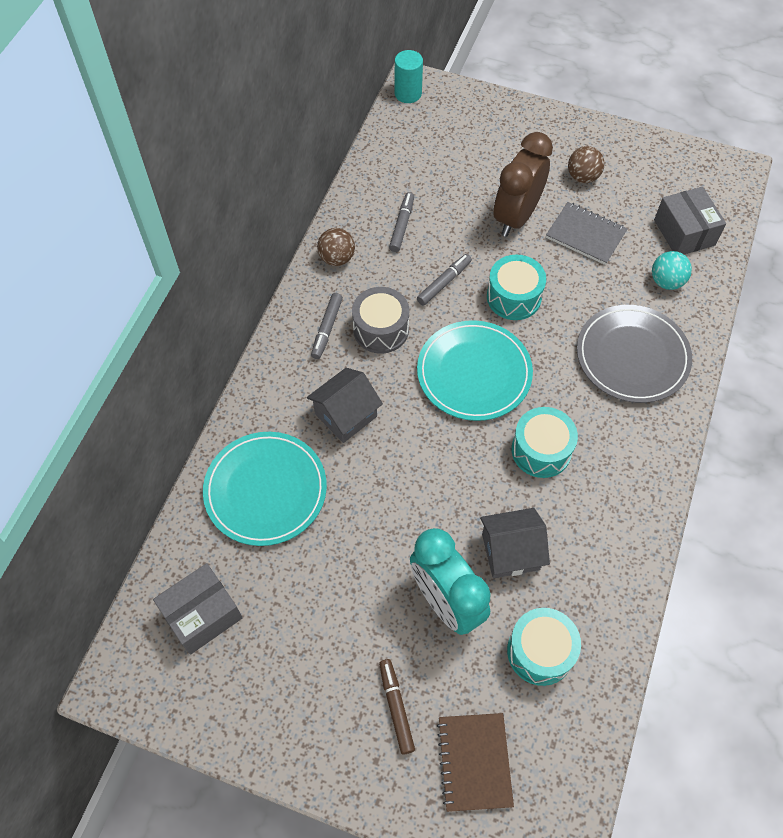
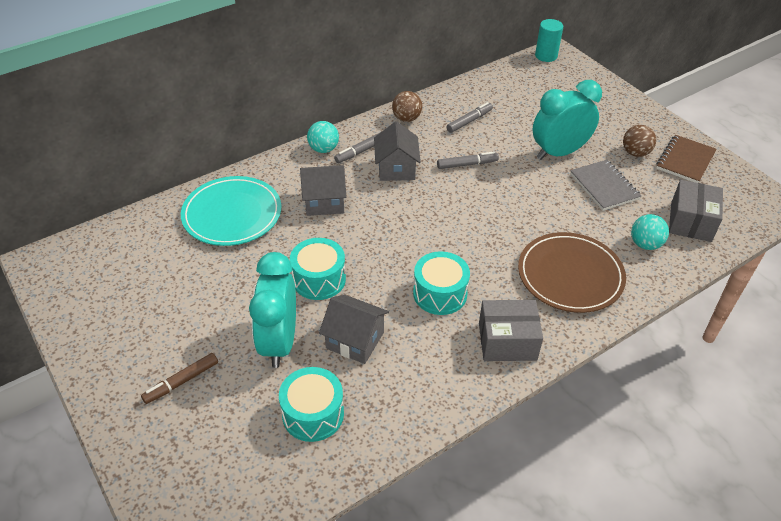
camera: 35 degrees right, 15 degrees down
grey box [153,563,243,655] -> grey box moved to [479,300,543,361]
grey drum [352,287,409,354] -> grey house [374,121,421,181]
brown marker [379,659,415,755] -> brown marker turned 150 degrees counterclockwise [141,353,218,404]
turquoise plate [417,320,533,421] -> none
brown notebook [437,713,514,812] -> brown notebook moved to [656,135,717,183]
turquoise drum [487,255,546,320] -> turquoise drum moved to [290,238,346,300]
brown clock [493,132,553,237] -> turquoise clock [532,80,602,160]
grey plate [577,305,692,403] -> brown plate [518,232,626,313]
none -> turquoise ball [307,121,339,153]

